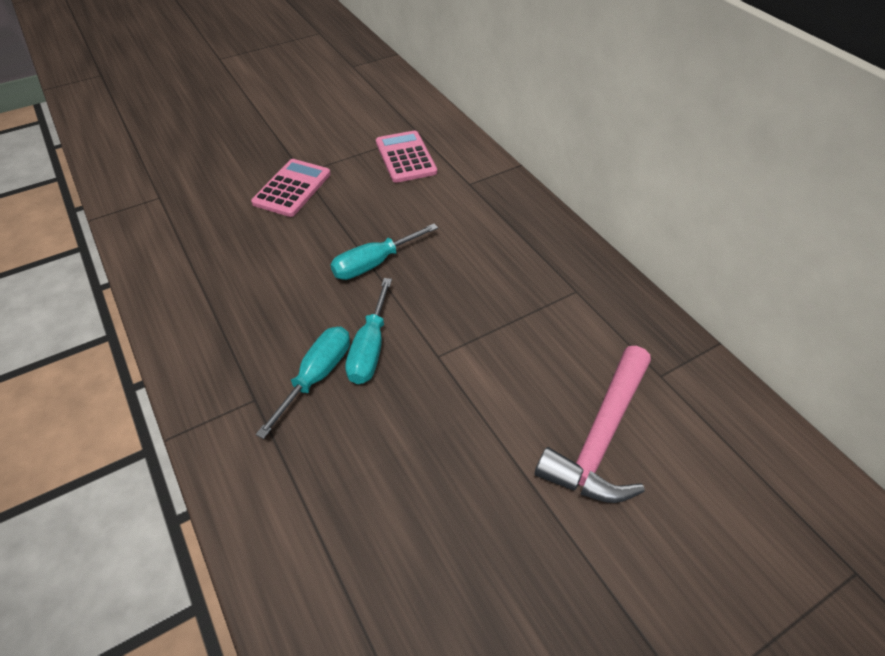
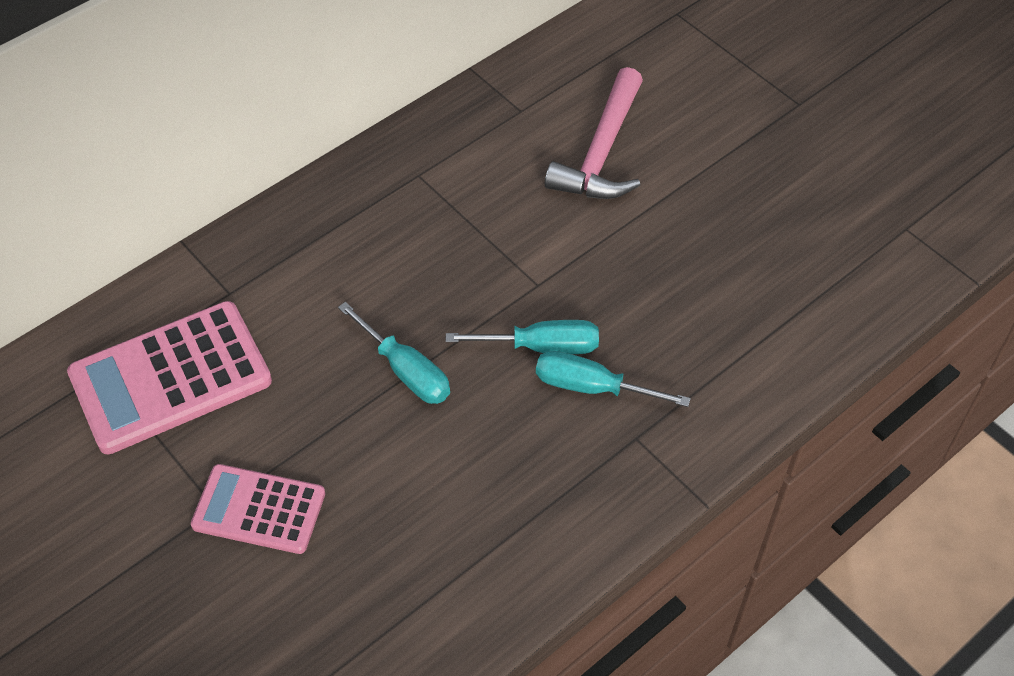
camera: 100 degrees left, 5 degrees up
pink calculator [376,131,437,183] -> pink calculator [67,301,272,454], size x1.60
pink hammer [535,346,651,503] -> pink hammer turned 90 degrees clockwise [545,67,643,199]

